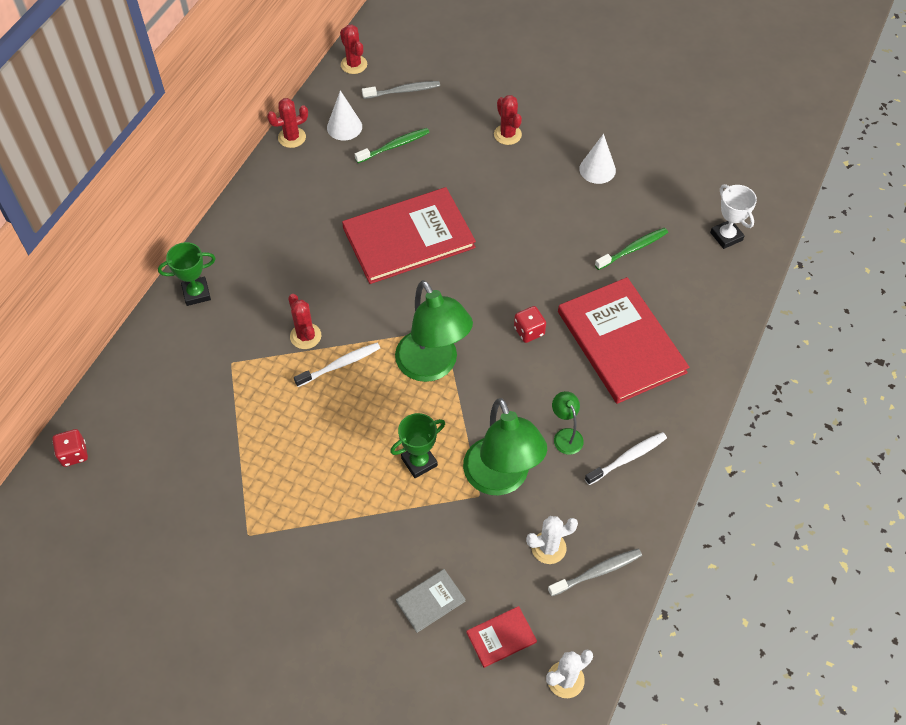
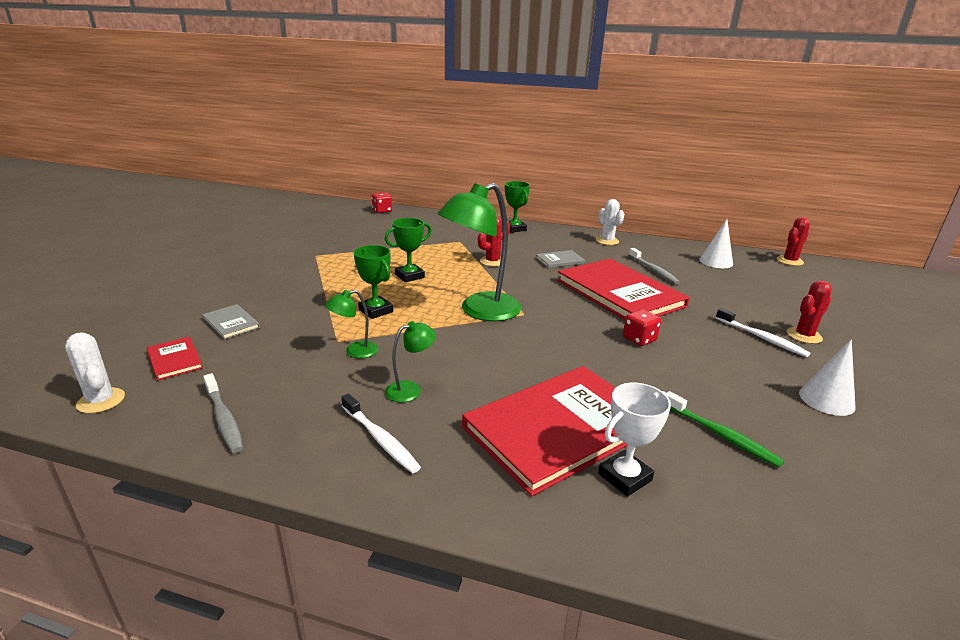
camera: 80 degrees right, 30 degrees down
red cactus [267,98,308,148] -> none
white toothbrush [294,343,380,387] -> white toothbrush moved to [716,308,810,357]
green toothbrush [355,128,430,163] -> none
grey toothbrush [362,81,440,99] -> grey toothbrush moved to [629,248,680,285]
green lamp [463,398,547,495] -> green lamp [325,290,378,358], size x0.46
red dice [514,306,546,343] -> red dice moved to [623,309,661,346]
white cactus [526,516,578,564] -> white cactus moved to [596,199,624,245]
white trophy [710,184,757,249] -> white trophy moved to [598,383,671,497]
none -> green trophy [385,218,432,282]
none -> grey book [536,250,585,268]

